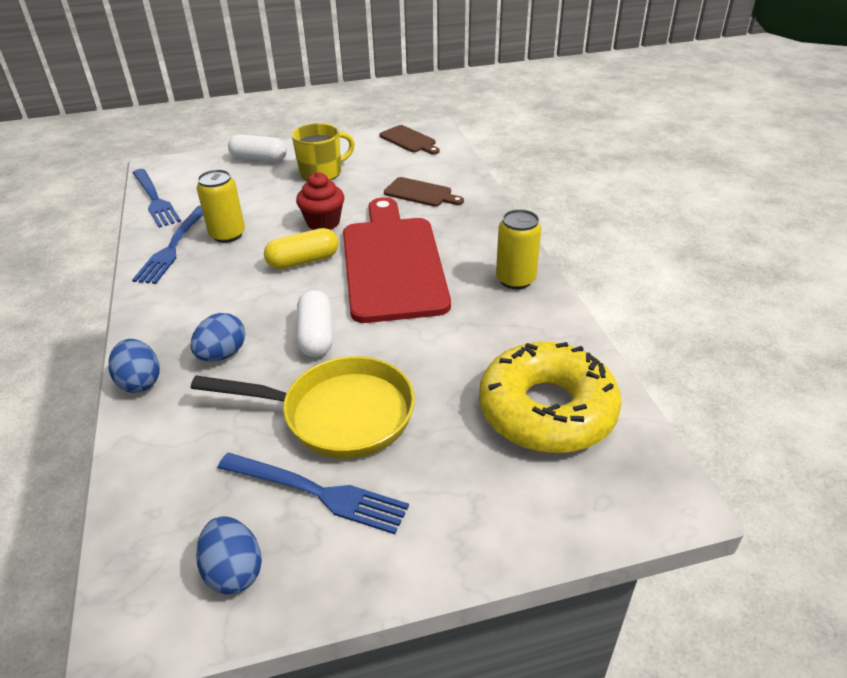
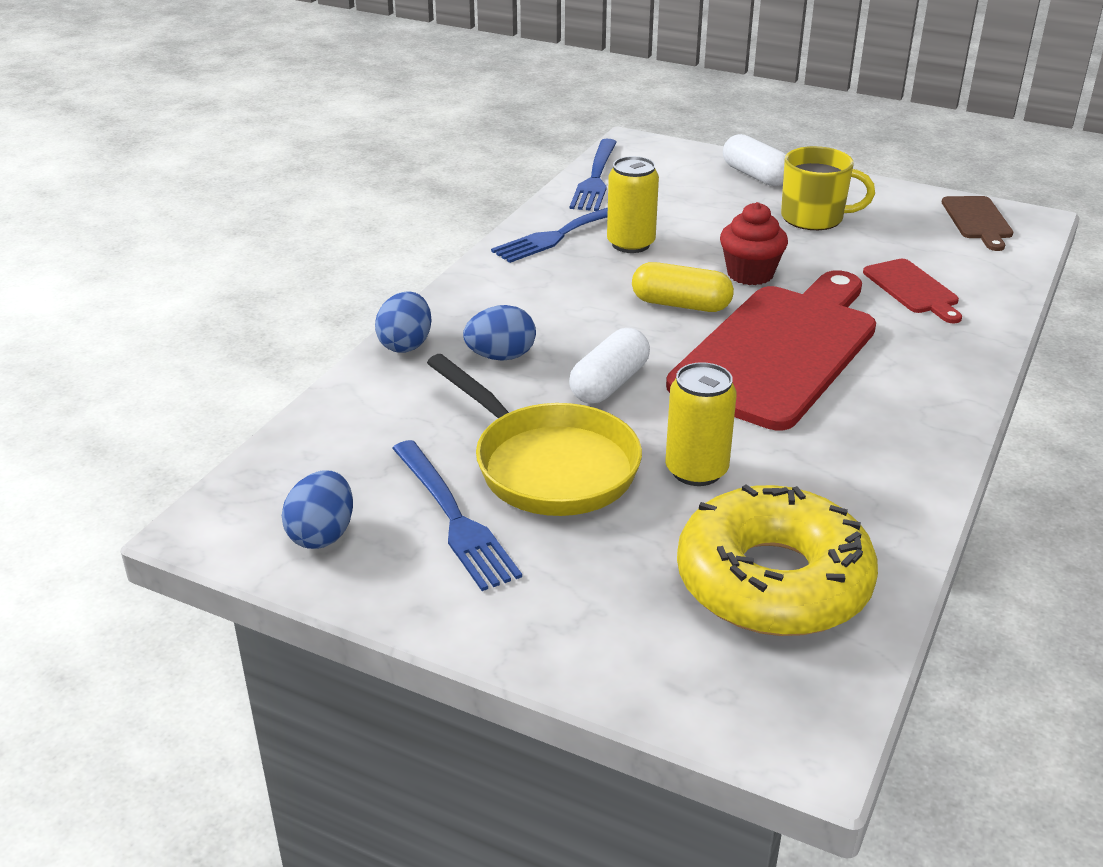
camera: 40 degrees right, 5 degrees down
brown cutting board [384,177,464,207] -> red cutting board [863,259,962,324]
yellow can [496,209,542,289] -> yellow can moved to [665,362,737,486]

